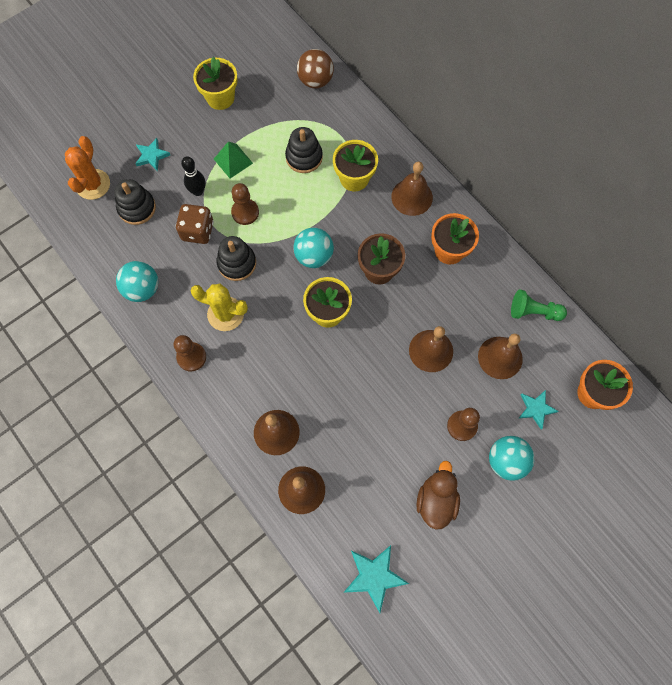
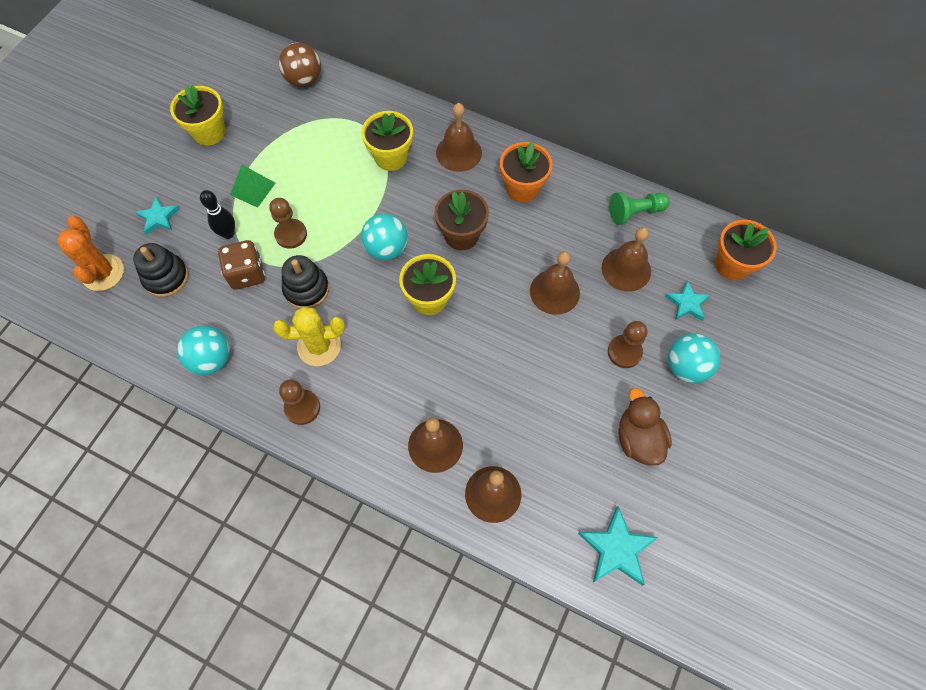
camera: 25 degrees left, 5 degrees down
black stacking toy [285,127,323,173] -> none

